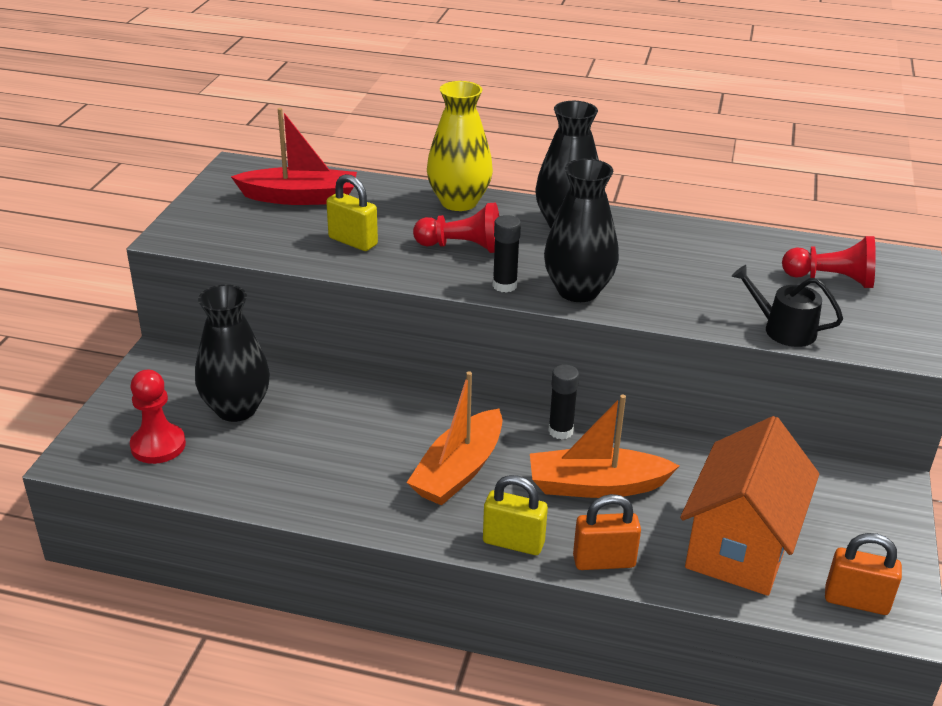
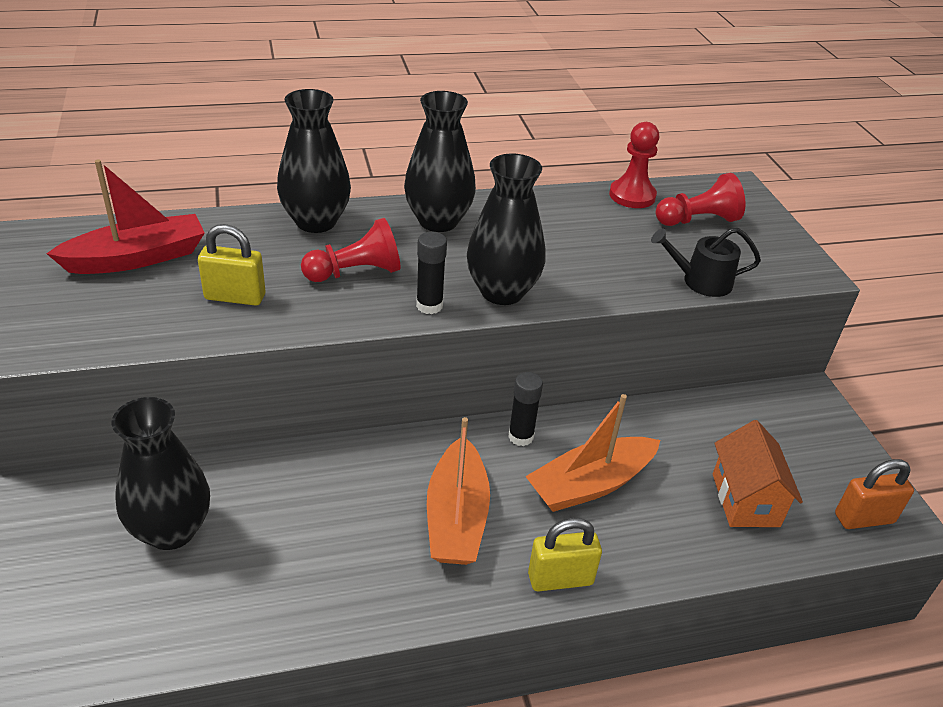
camera: 30 degrees left, 5 degrees up
red pawn [130,370,186,464] -> red pawn moved to [609,122,659,208]
yellow vase [427,81,493,211] -> black vase [277,89,351,233]
orange padlock [573,494,641,570] -> none
orange house [680,416,819,596] -> orange house [713,420,803,527], size x0.64

